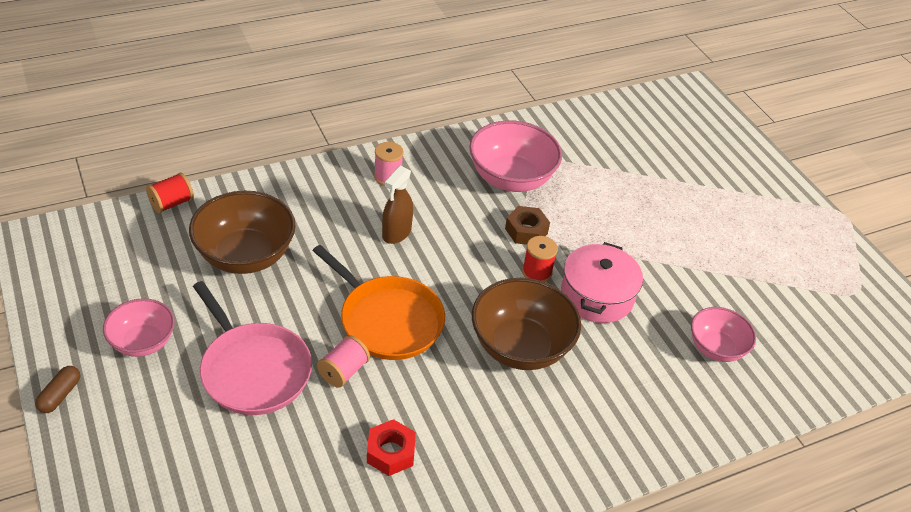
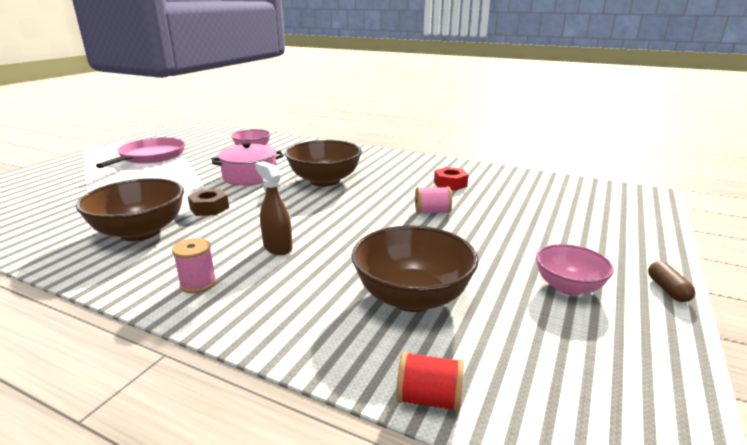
camera: 125 degrees left, 20 degrees down
brown capsule [35,366,80,413] -> brown capsule turned 75 degrees counterclockwise [648,261,695,302]
pink pan [193,281,312,415] -> pink pan moved to [96,137,185,168]
orange pan [313,245,445,360] -> none
brown spray bottle [382,166,413,244] -> brown spray bottle turned 120 degrees counterclockwise [255,161,292,255]
pink bowl [469,120,562,192] -> brown bowl [76,178,184,241]
red spool [522,236,558,282] -> none

